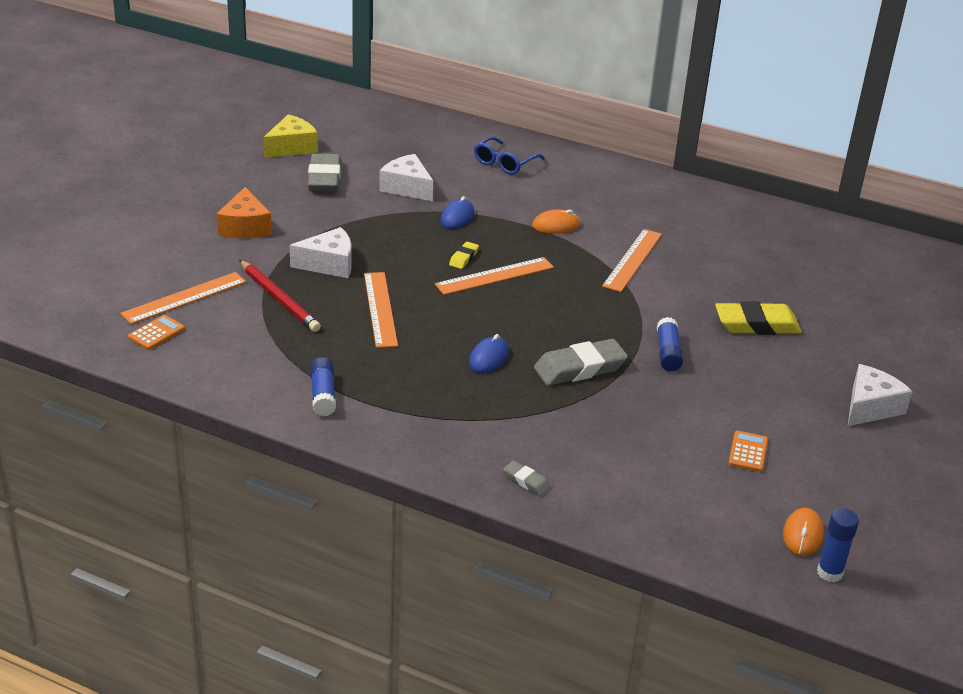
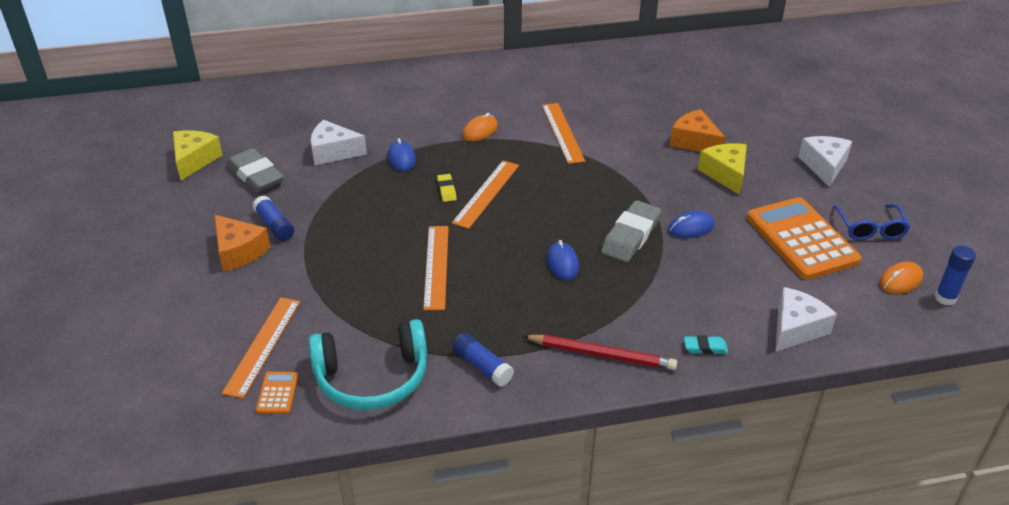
camera: 35 degrees left, 5 degrees up
red pencil [239,260,321,332] -> red pencil moved to [523,335,677,370]
white cheese [289,227,352,278] -> white cheese moved to [775,287,837,352]
orange ruler [364,272,398,348] -> orange ruler turned 45 degrees clockwise [423,226,449,310]
blue glasses [474,137,545,174] -> blue glasses moved to [832,204,910,240]
grey eraser [503,460,551,496] -> turquoise eraser [684,336,728,354]
blue glue stick [657,317,683,371] -> blue glue stick moved to [253,196,294,241]
yellow eraser [715,301,801,335] -> orange cheese [670,109,725,152]
orange calculator [728,431,768,472] -> orange calculator [747,197,862,280], size x2.40
orange mouse [783,508,824,556] -> orange mouse turned 75 degrees clockwise [879,262,923,294]
none -> turquoise headphones [309,319,427,410]
none -> blue mouse [668,211,714,238]
none -> yellow cheese [698,143,747,195]

